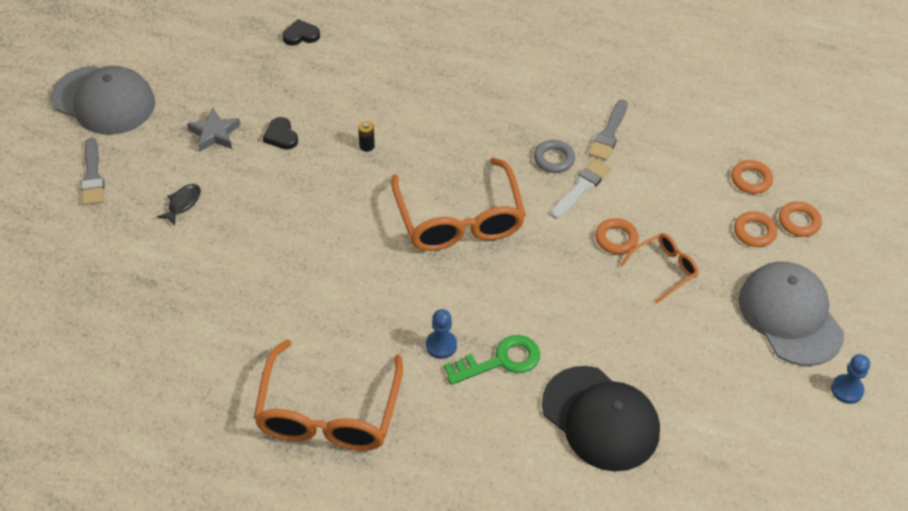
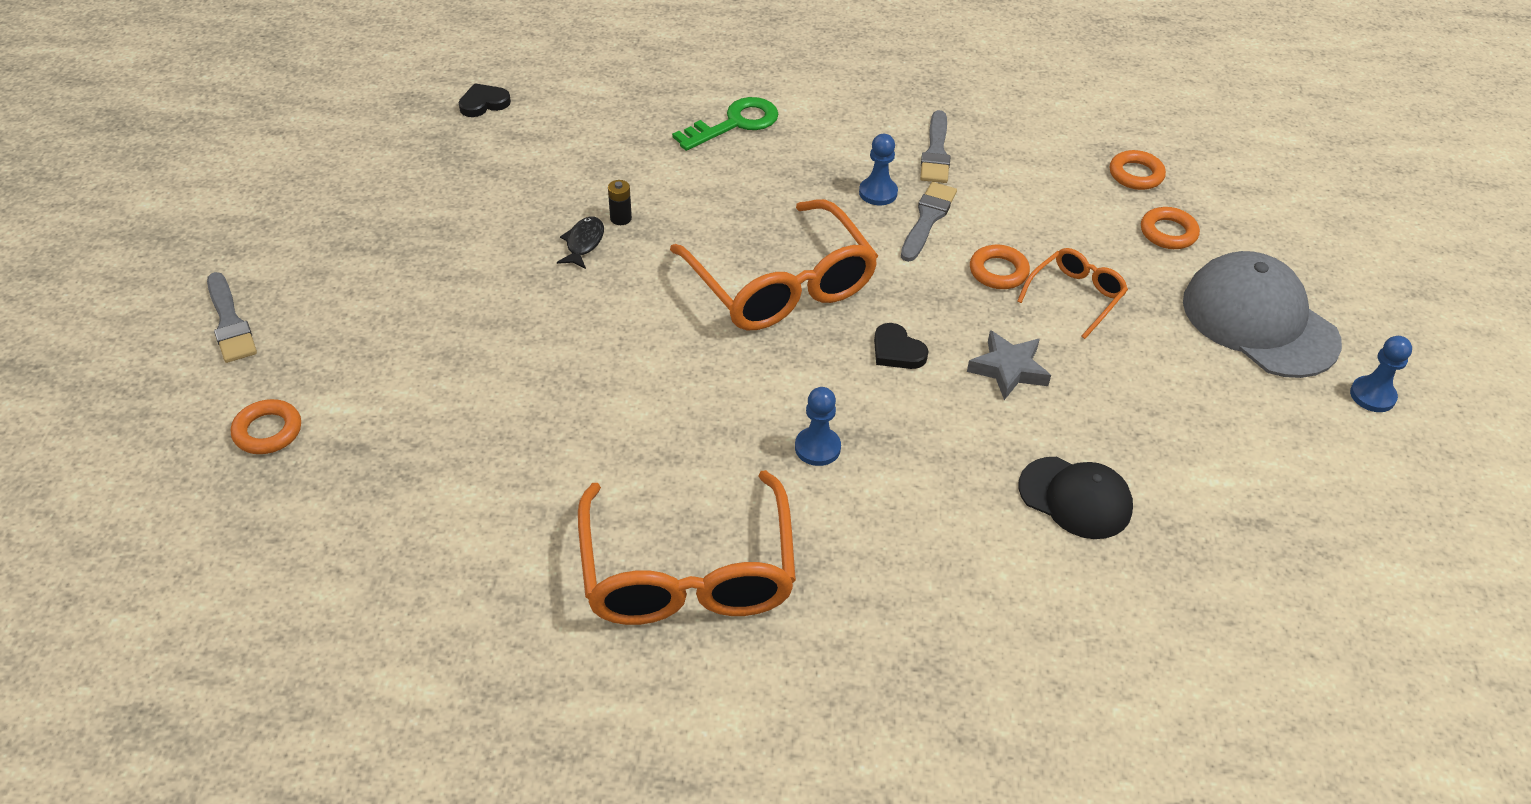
camera: 15 degrees left, 5 degrees down
grey cap [51,66,155,135] -> none
black fish [157,184,201,225] -> black fish moved to [557,217,604,269]
grey star [187,107,241,152] -> grey star moved to [967,330,1051,400]
black heart [263,117,298,150] -> black heart moved to [874,323,928,369]
green key [444,335,540,385] -> green key moved to [672,97,778,151]
grey ring [534,140,575,173] -> blue pawn [859,134,898,205]
black cap [542,366,660,472] -> black cap [1018,457,1133,539], size x0.63
white brush [551,159,611,218] -> grey brush [901,182,957,262]
orange ring [779,201,822,237] -> orange ring moved to [231,399,301,454]

